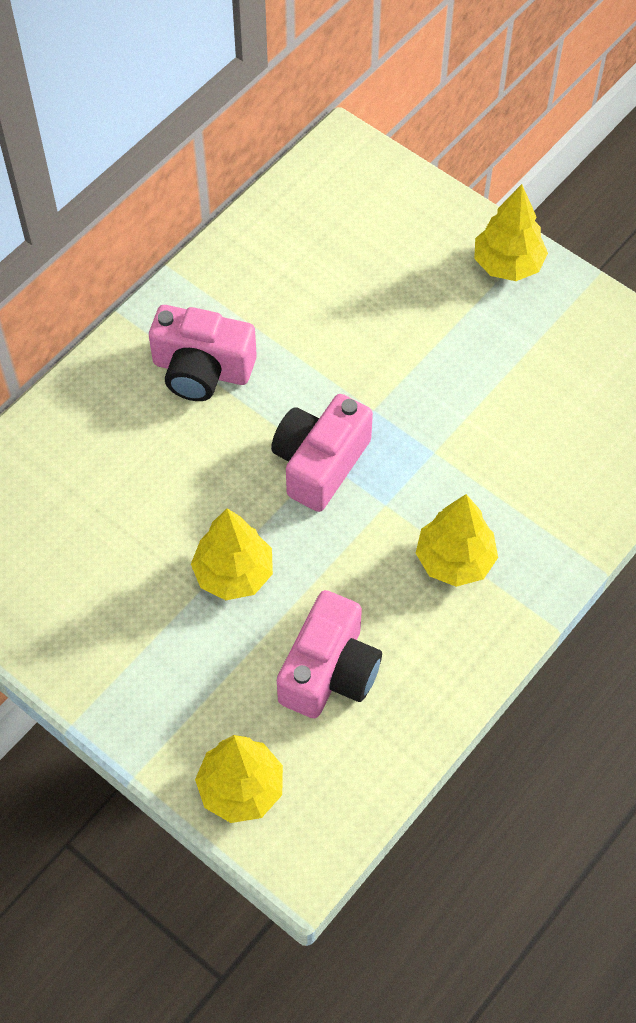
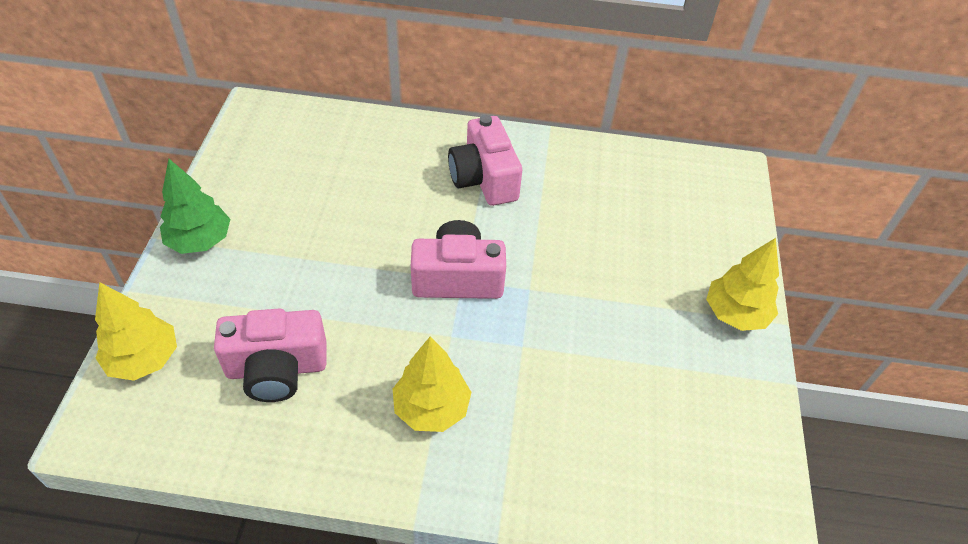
camera: 55 degrees right, 10 degrees down
yellow tree [191,509,273,600] -> none
none -> green tree [160,159,230,254]

